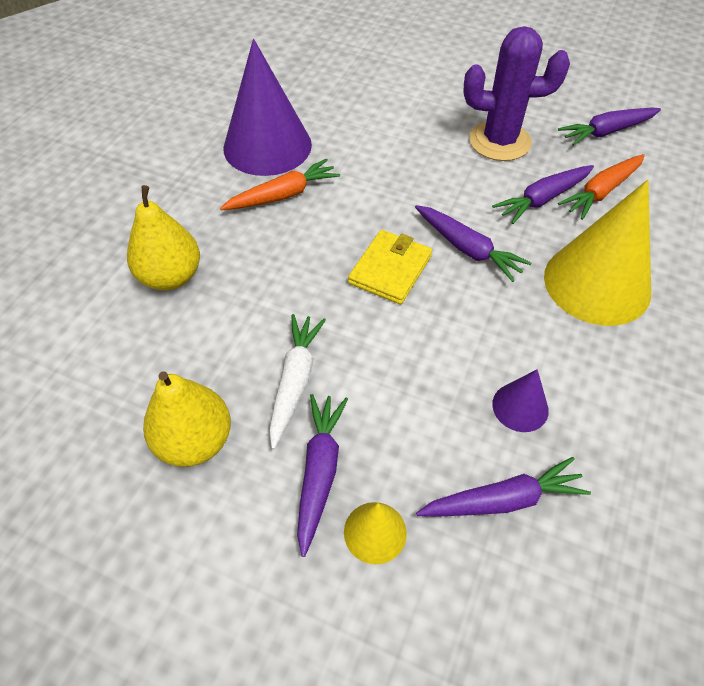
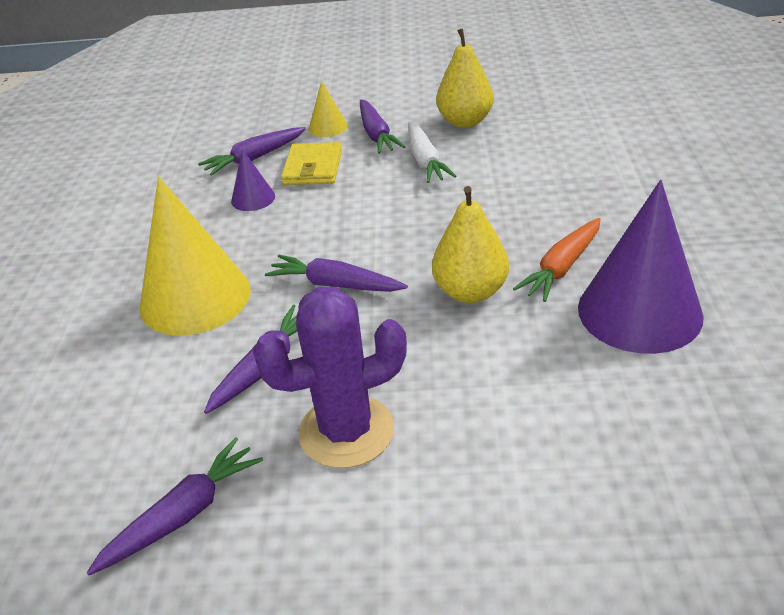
camera: 160 degrees right, 15 degrees down
yellow pear [127,185,200,290] -> yellow pear moved to [432,186,509,303]
yellow wallet [348,230,432,304] -> yellow wallet moved to [281,142,342,185]
orange carrot [558,154,645,220] -> none

